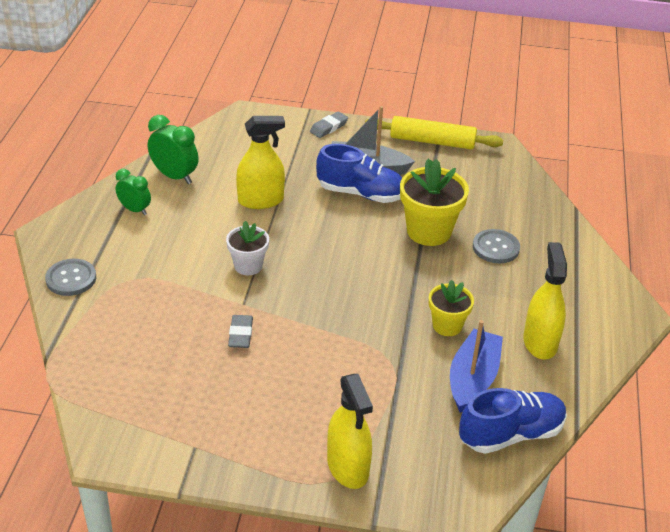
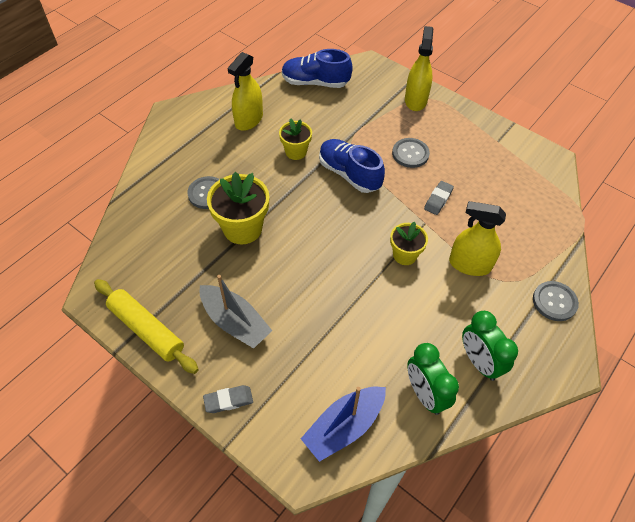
camera: 150 degrees left, 15 degrees up
green clock [116,169,151,215] -> green clock [462,311,518,381], size x1.51
white flower pot [226,221,269,275] -> yellow flower pot [390,222,428,265]
yellow spray bottle [236,116,285,209] -> yellow spray bottle moved to [449,201,506,276]
blue shoe [316,144,402,203] -> blue shoe moved to [319,139,385,193]
blue boat [450,320,503,413] -> blue boat moved to [301,387,386,462]
none -> grey button [392,138,430,168]

